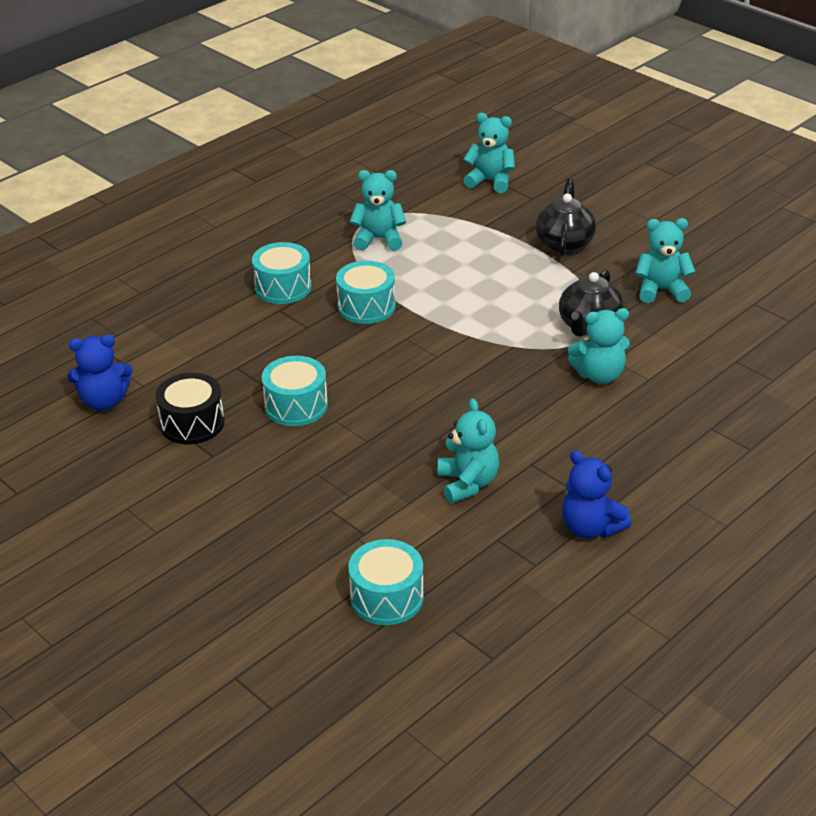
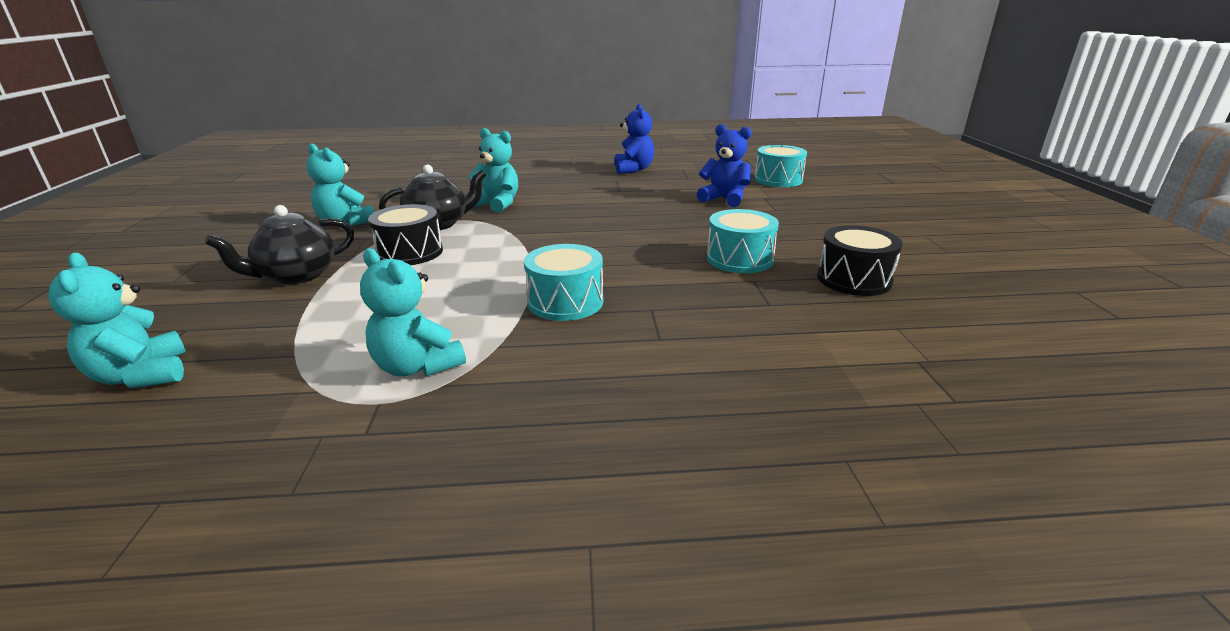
camera: 140 degrees left, 10 degrees down
blue teddy bear [67,335,133,411] -> blue teddy bear moved to [697,124,752,207]
turquoise drum [252,242,312,304] -> none
turquoise teddy bear [438,399,499,503] -> none
none -> black drum [368,204,443,265]

